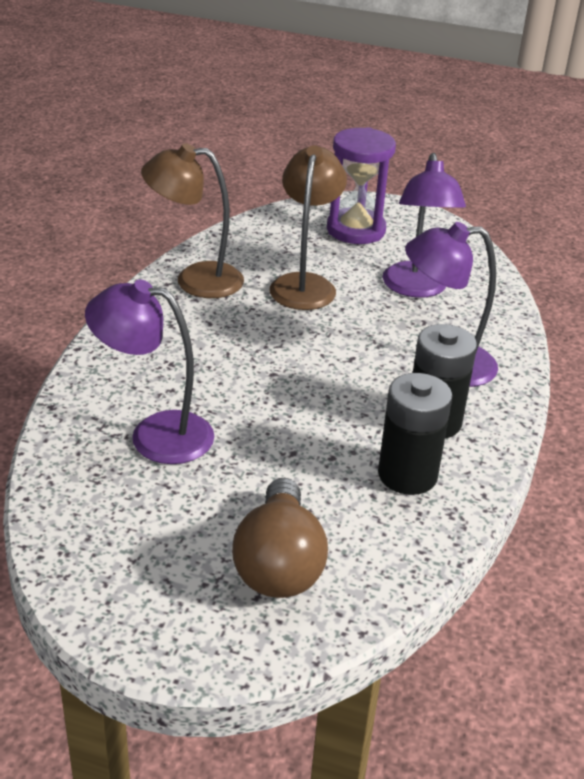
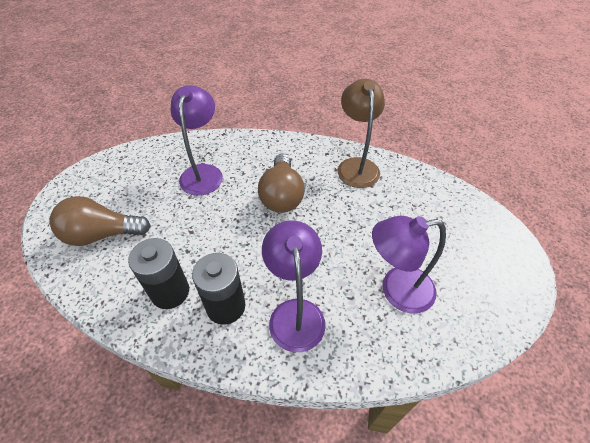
camera: 85 degrees right, 15 degrees up
brown lamp [269,145,347,310] -> none
purple hourglass [327,127,396,244] -> none
none -> brown light bulb [258,154,305,213]

